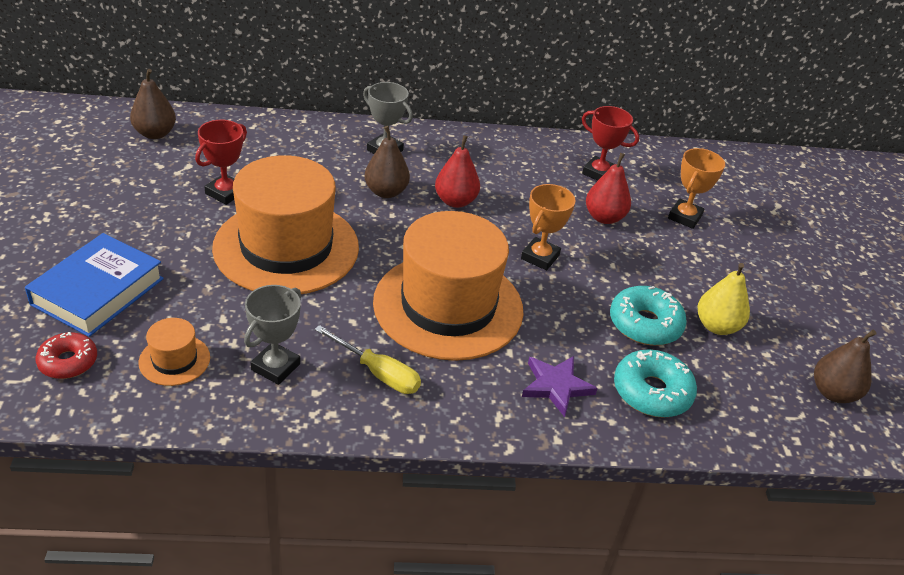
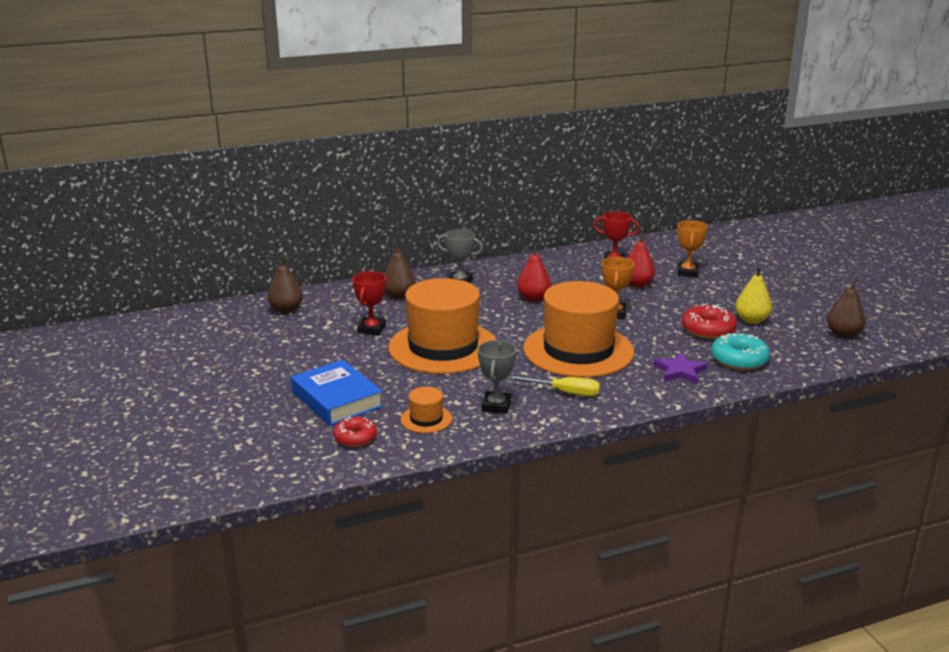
camera: 15 degrees left, 15 degrees down
blue book [25,233,164,337] -> blue book turned 45 degrees counterclockwise [291,360,383,426]
brown pear [364,126,410,198] -> brown pear moved to [384,242,416,299]
turquoise donut [610,286,687,346] -> red donut [682,304,737,339]

